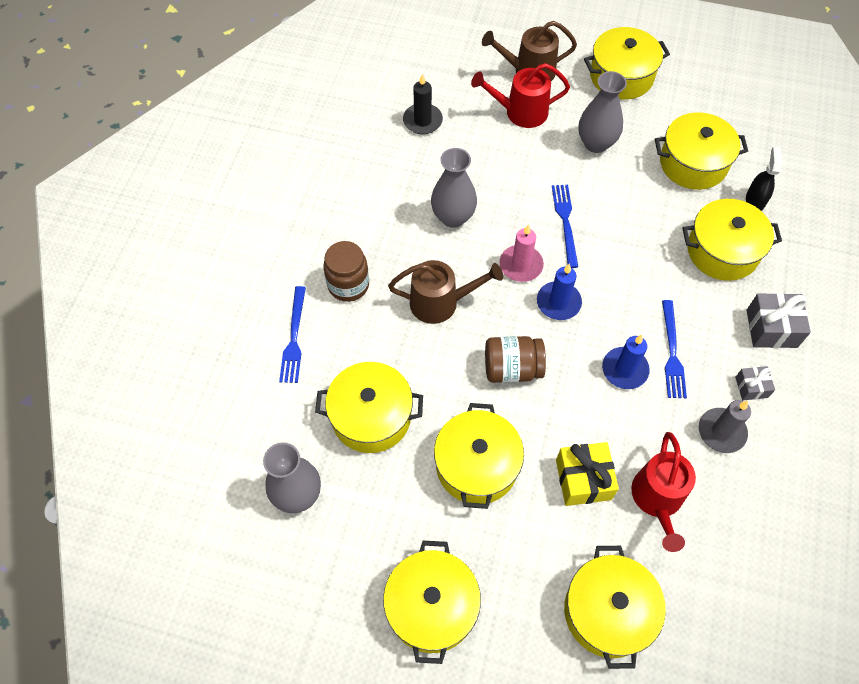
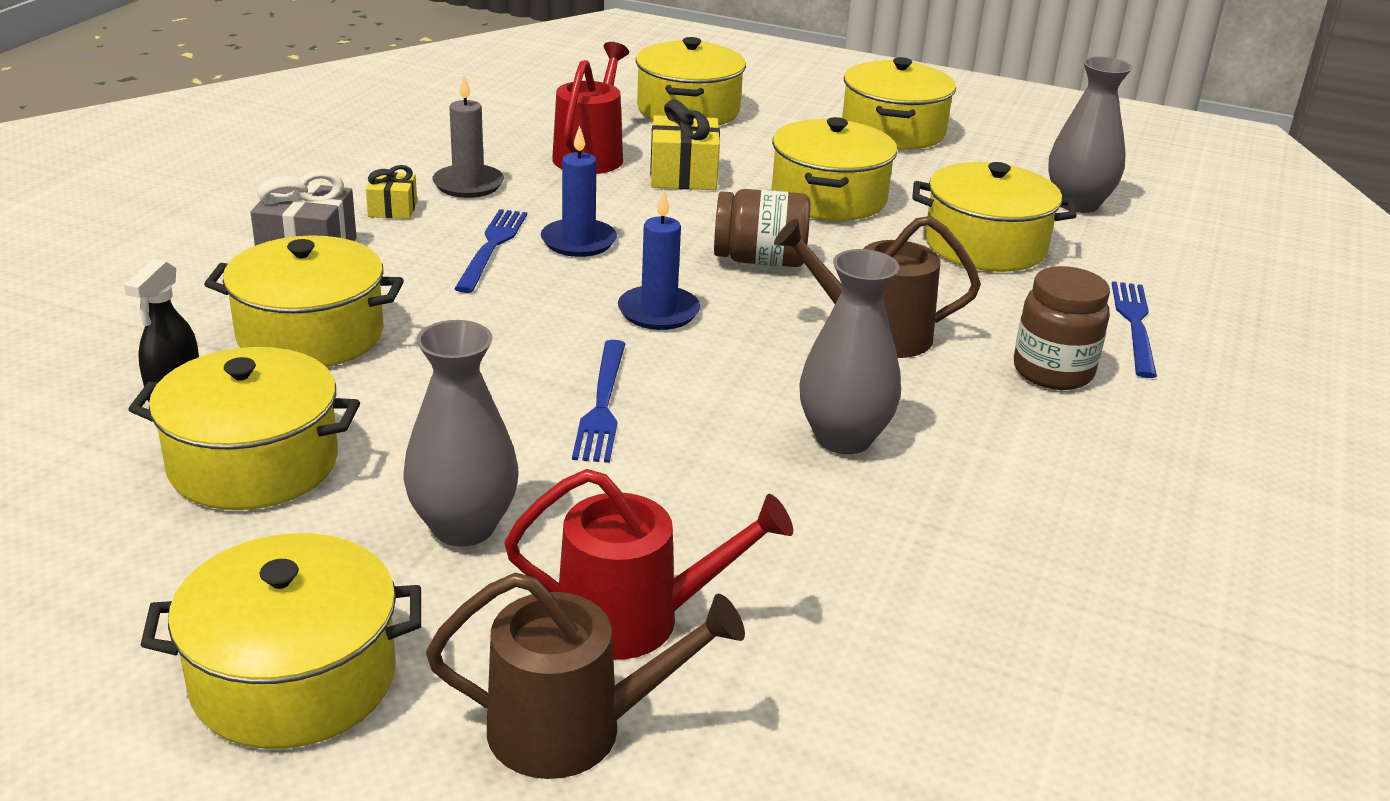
camera: 175 degrees left, 30 degrees down
black candle [403,73,443,134] -> none
pink candle [499,224,544,282] -> none
grey gift [735,366,775,401] -> yellow gift [366,165,417,219]

